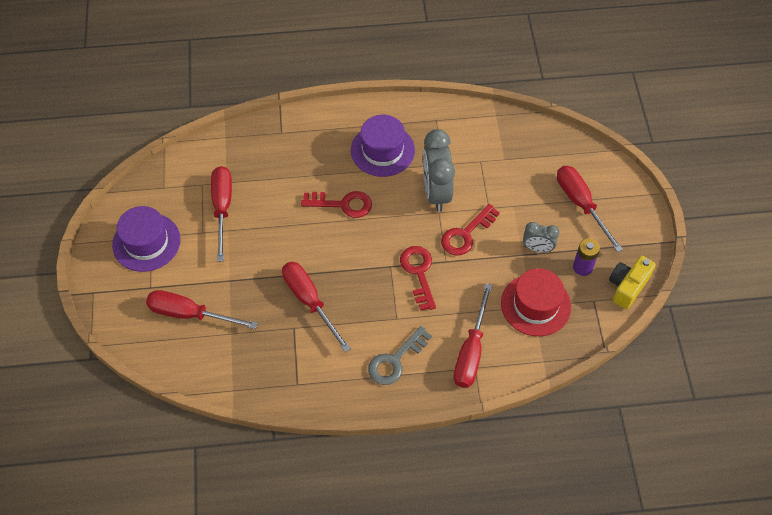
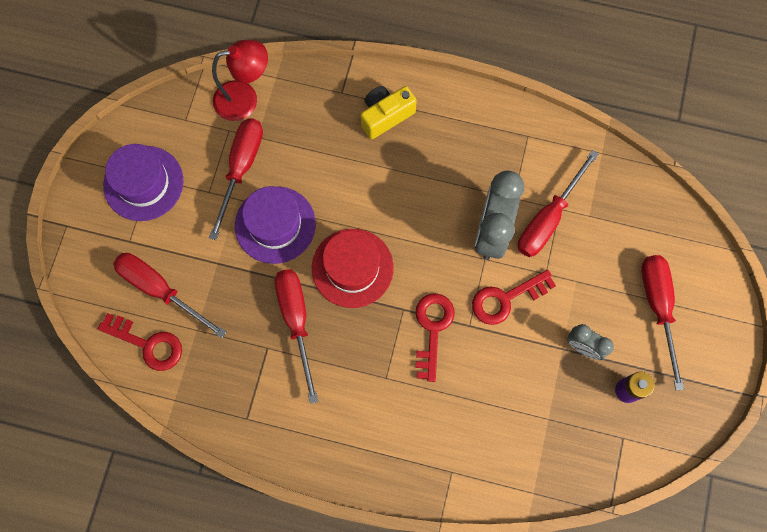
camera: 20 degrees right, 15 degrees up
red key [301,191,372,218] -> red key moved to [98,313,182,371]
purple hat [351,115,415,177] -> purple hat moved to [235,186,316,264]
grey key [368,326,432,385] -> none
red screwdriver [454,284,492,388] -> red screwdriver moved to [518,150,599,257]
red hat [501,268,571,336] -> red hat moved to [312,229,394,308]
yellow camera [609,256,656,309] -> yellow camera moved to [360,86,417,139]
none -> red lamp [212,40,268,121]

